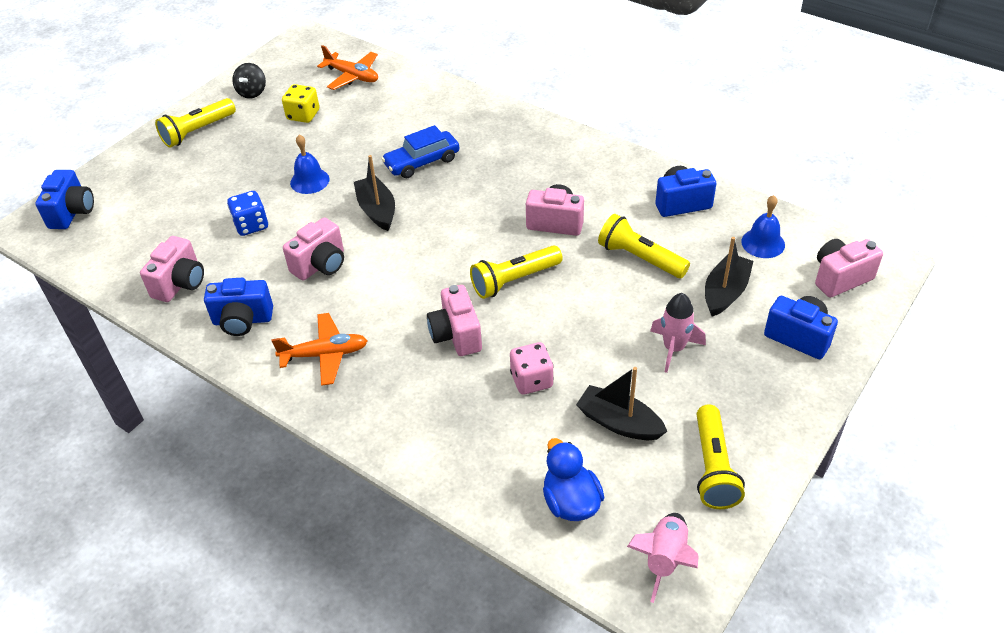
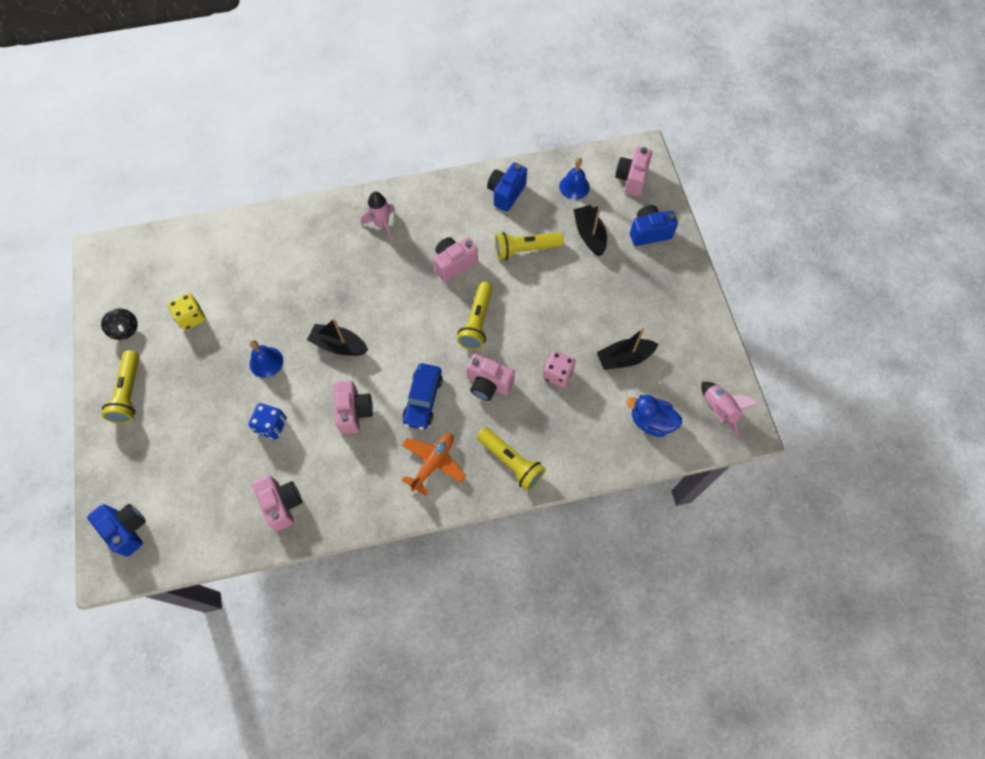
camera: 50 degrees left, 20 degrees up
blue camera [204,278,273,336] -> none
orange plane [317,45,378,90] -> none
blue car [381,125,459,178] -> blue car moved to [402,363,443,430]
pink rocket [650,293,706,373] -> pink rocket moved to [361,191,395,241]
yellow flashlight [697,404,745,509] -> yellow flashlight moved to [477,427,546,491]

